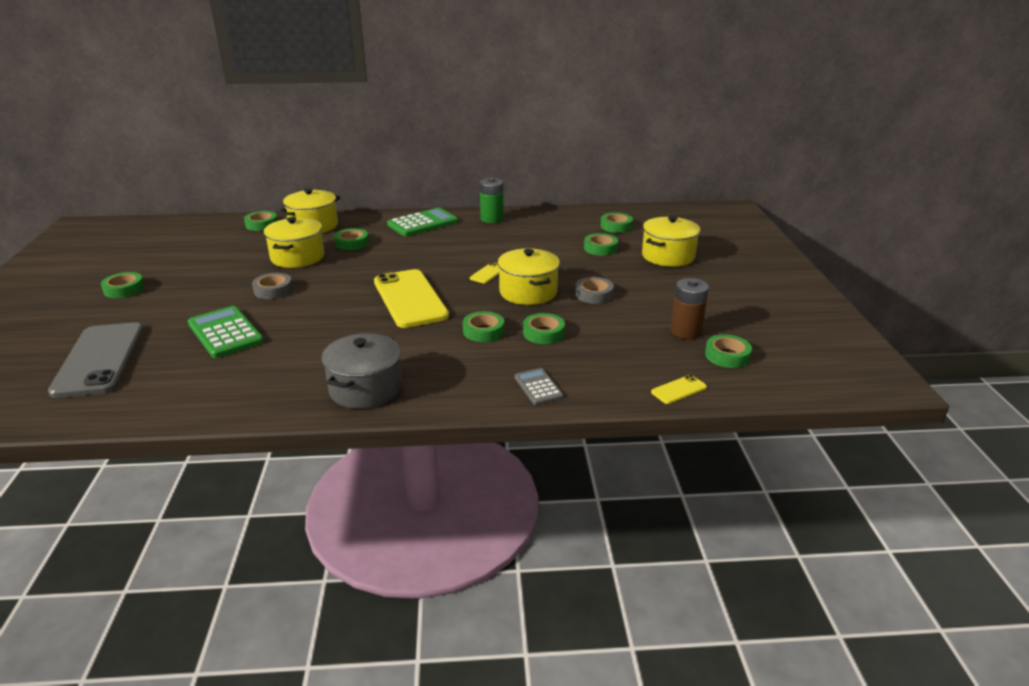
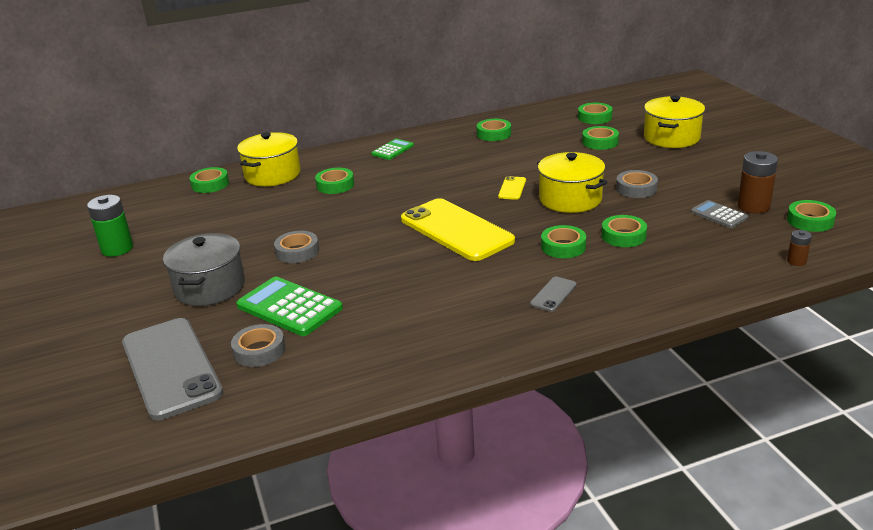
camera: 15 degrees left, 0 degrees up
green tape [101,272,145,298] -> green tape moved to [476,119,511,141]
yellow pot [264,217,324,268] -> none
grey pot [321,333,402,409] -> grey pot moved to [163,233,245,306]
green calculator [387,208,458,236] -> green calculator [371,139,414,160], size x0.57
green battery [480,177,503,223] -> green battery moved to [87,195,133,257]
grey calculator [514,368,563,405] -> grey calculator moved to [691,200,748,228]
yellow phone [651,375,707,404] -> brown battery [787,230,812,266]
none -> grey tape [231,324,285,367]
none -> grey phone [530,277,577,312]

